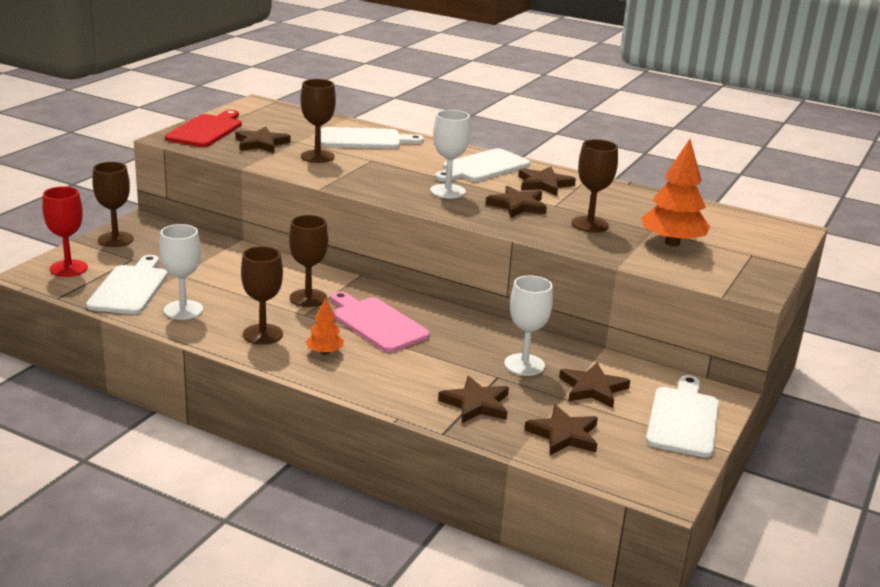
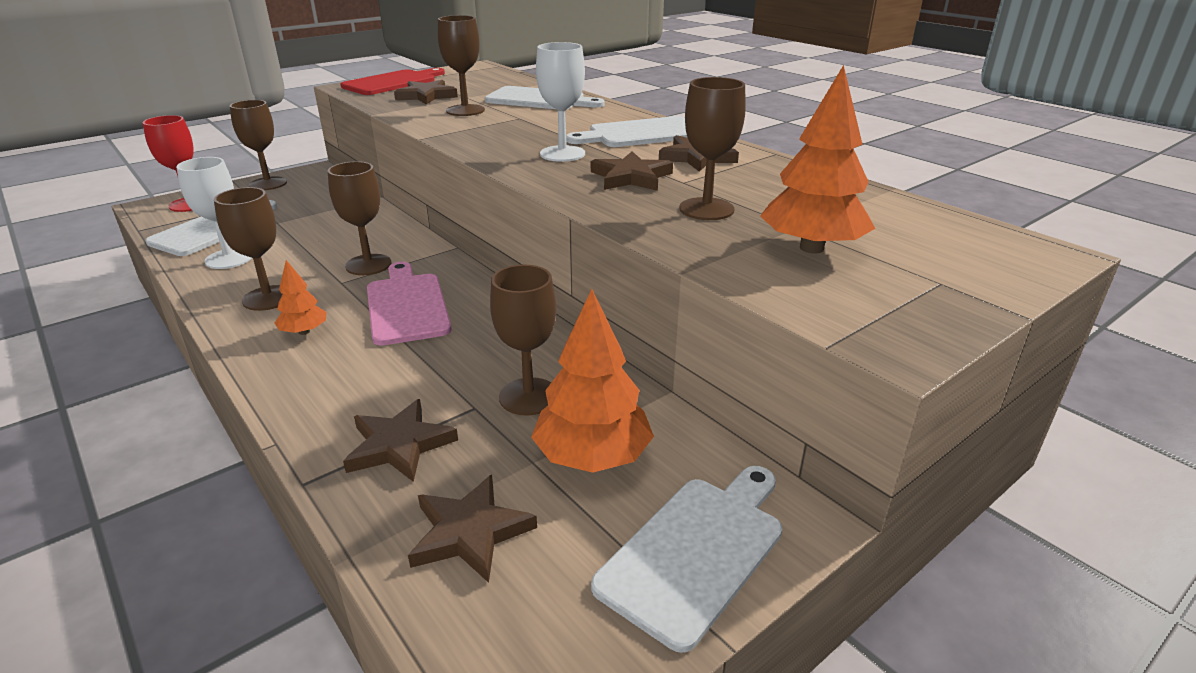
camera: 25 degrees right, 5 degrees up
white goblet [504,275,553,376] -> brown goblet [490,265,556,416]
brown star [559,363,630,408] -> orange tree [531,289,654,473]

